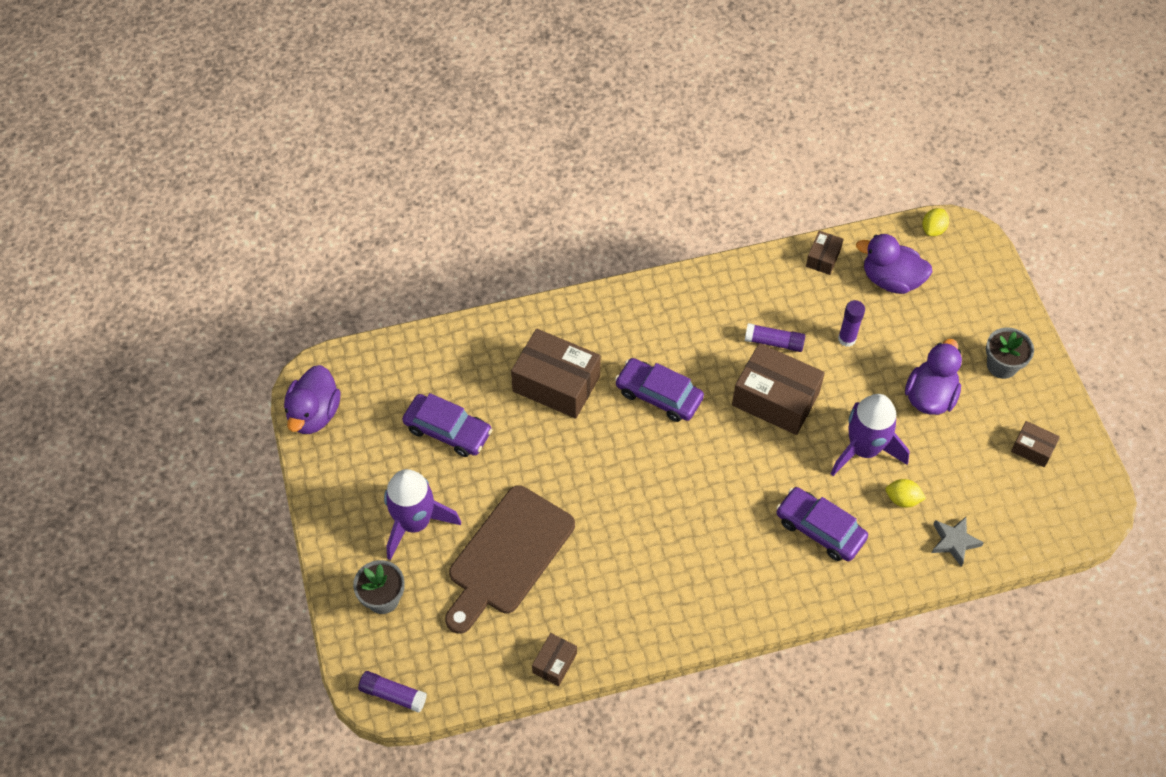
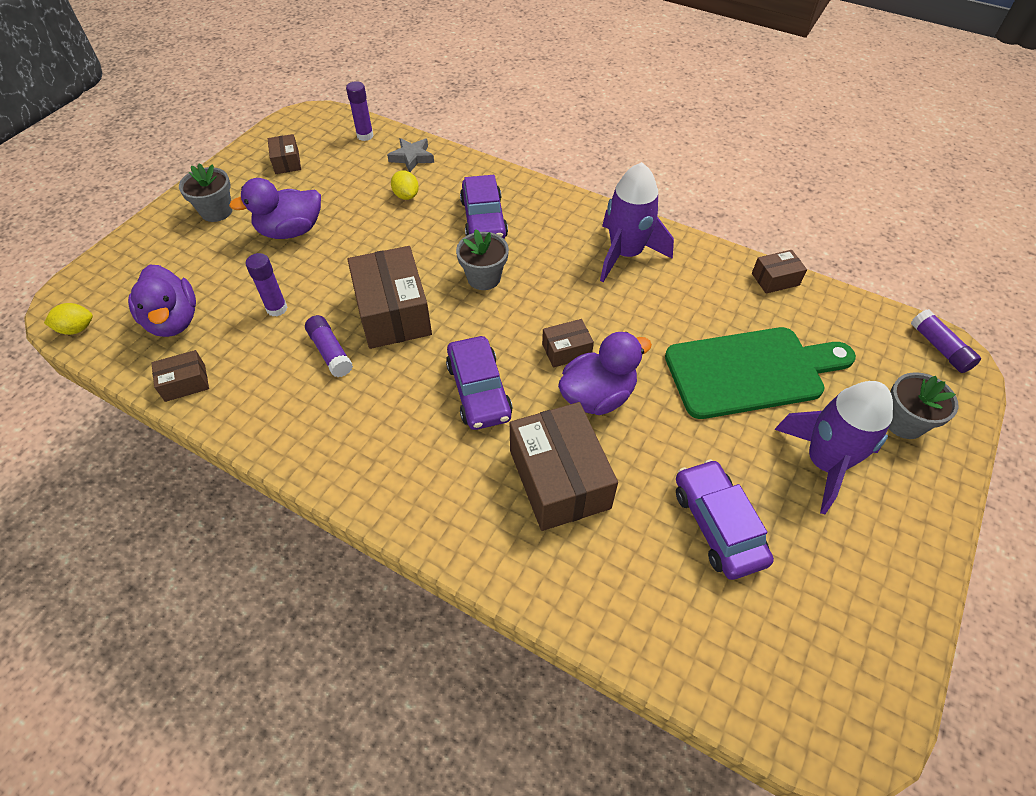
camera: 135 degrees left, 5 degrees down
purple duck [284,365,341,434] -> purple duck moved to [558,332,652,415]
brown cutting board [445,485,575,634] -> green cutting board [665,327,856,419]
purple rocket [831,394,910,476] -> purple rocket moved to [600,162,674,282]
none -> purple glue stick [346,81,374,141]
none -> grey flower pot [456,229,509,290]
none -> brown box [542,319,594,368]

